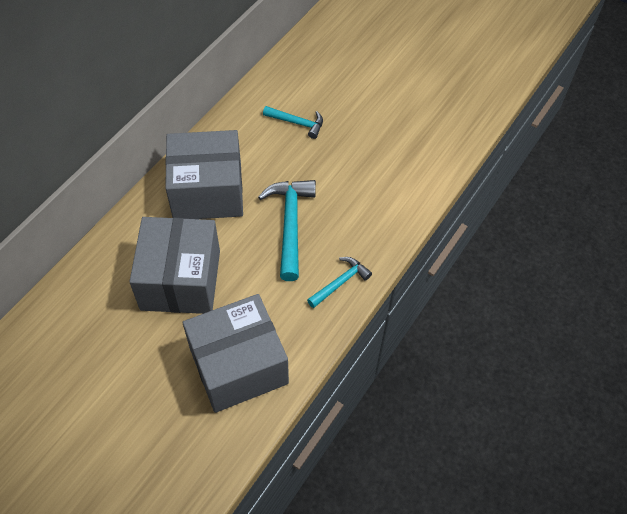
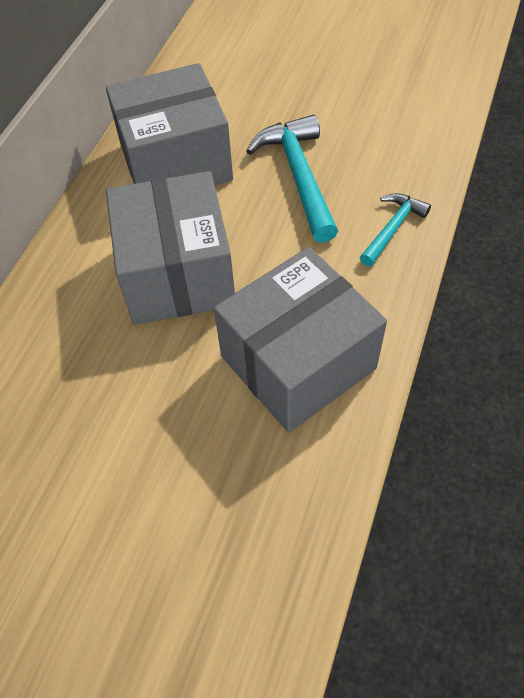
camera: 10 degrees left, 0 degrees up
turquoise hammer [263,106,323,139] -> none

